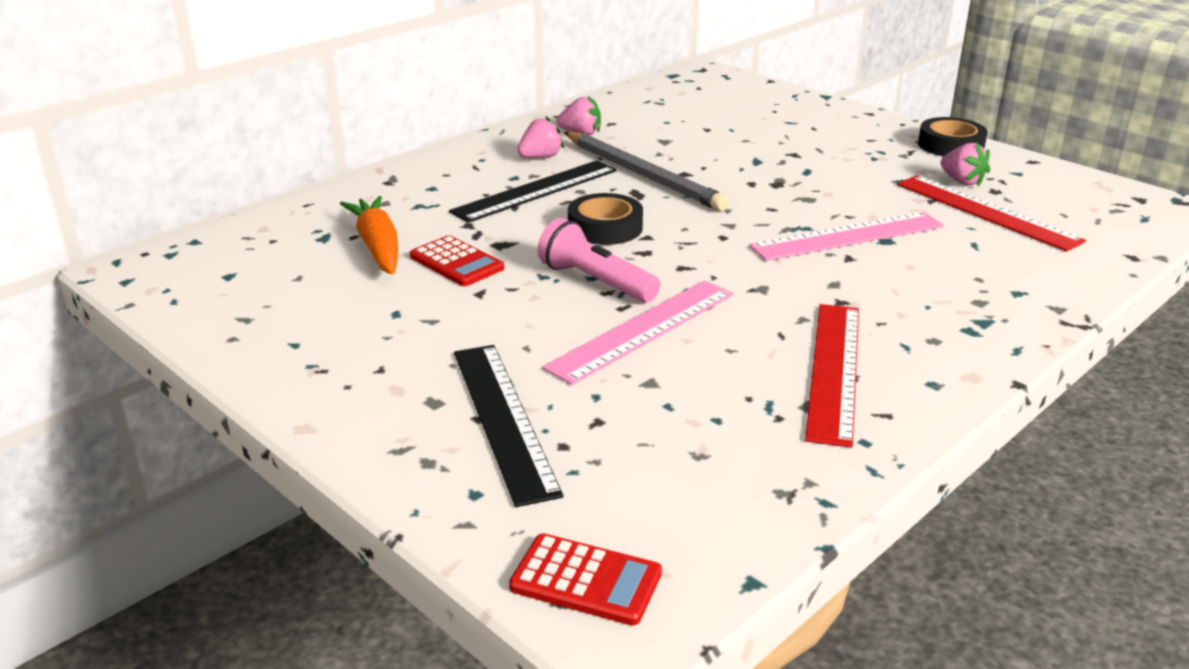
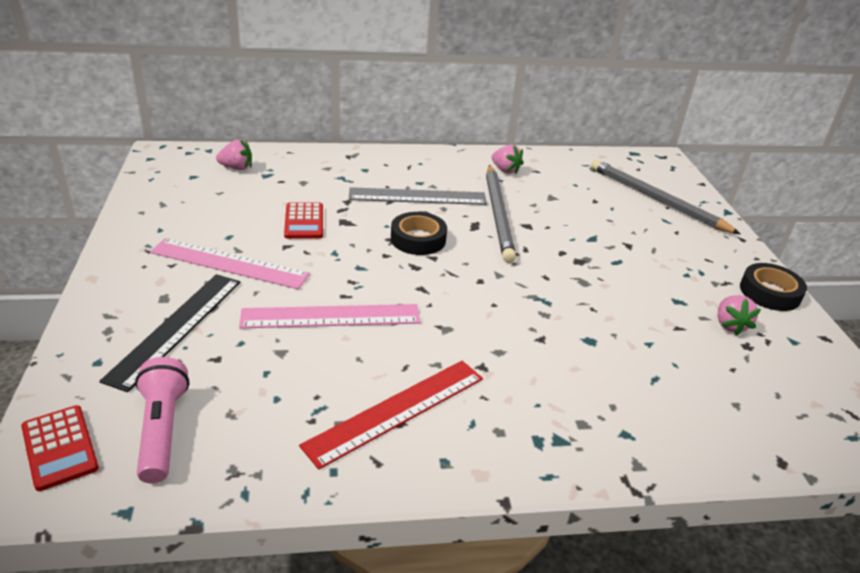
camera: 35 degrees right, 5 degrees up
orange carrot [340,196,398,275] -> none
black ruler [449,160,617,223] -> grey ruler [349,187,487,205]
pink strawberry [517,116,564,158] -> pink strawberry moved to [216,140,252,170]
pink flashlight [538,218,660,303] -> pink flashlight moved to [135,357,189,484]
pink ruler [749,212,944,261] -> pink ruler moved to [150,238,310,289]
red ruler [897,175,1086,252] -> none
none -> grey pencil [591,160,740,234]

